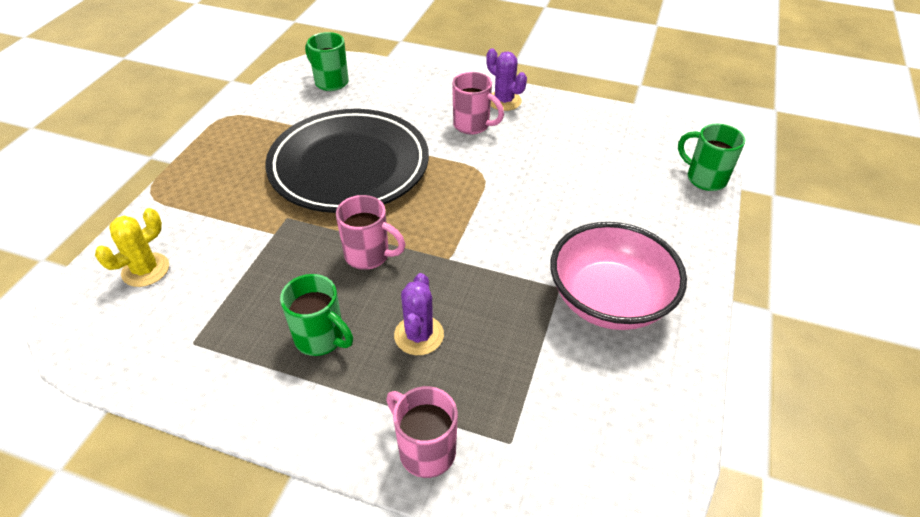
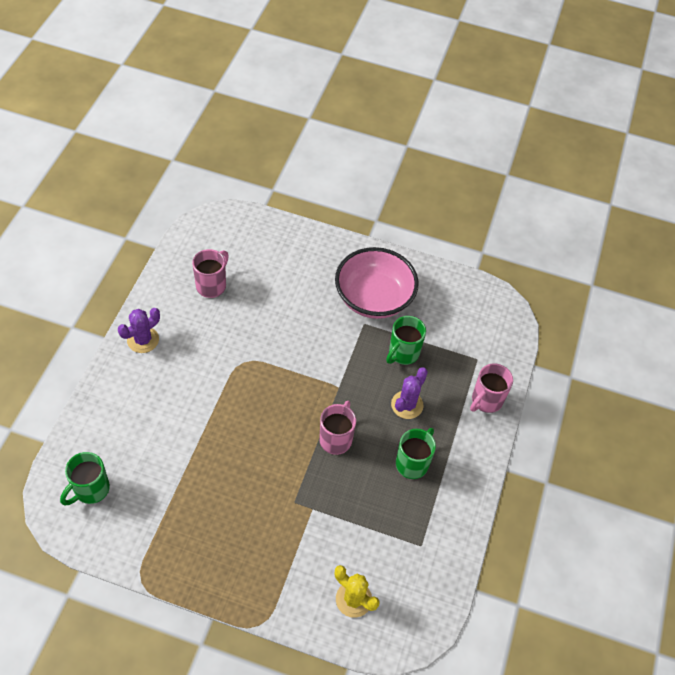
camera: 95 degrees left, 10 degrees up
black plate [265,109,429,213] -> none
purple cactus [394,273,444,355] -> purple cactus turned 60 degrees counterclockwise [391,367,428,419]
pink mug [452,72,504,134] -> pink mug moved to [192,249,229,298]
green mug [678,124,745,191] -> green mug moved to [386,316,426,365]

